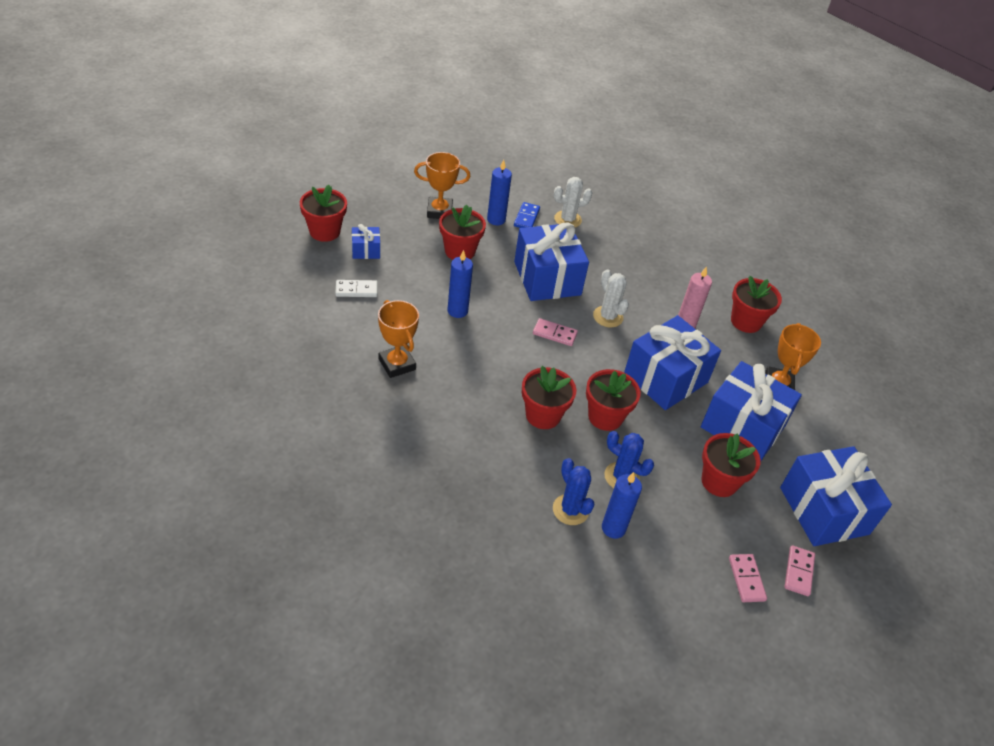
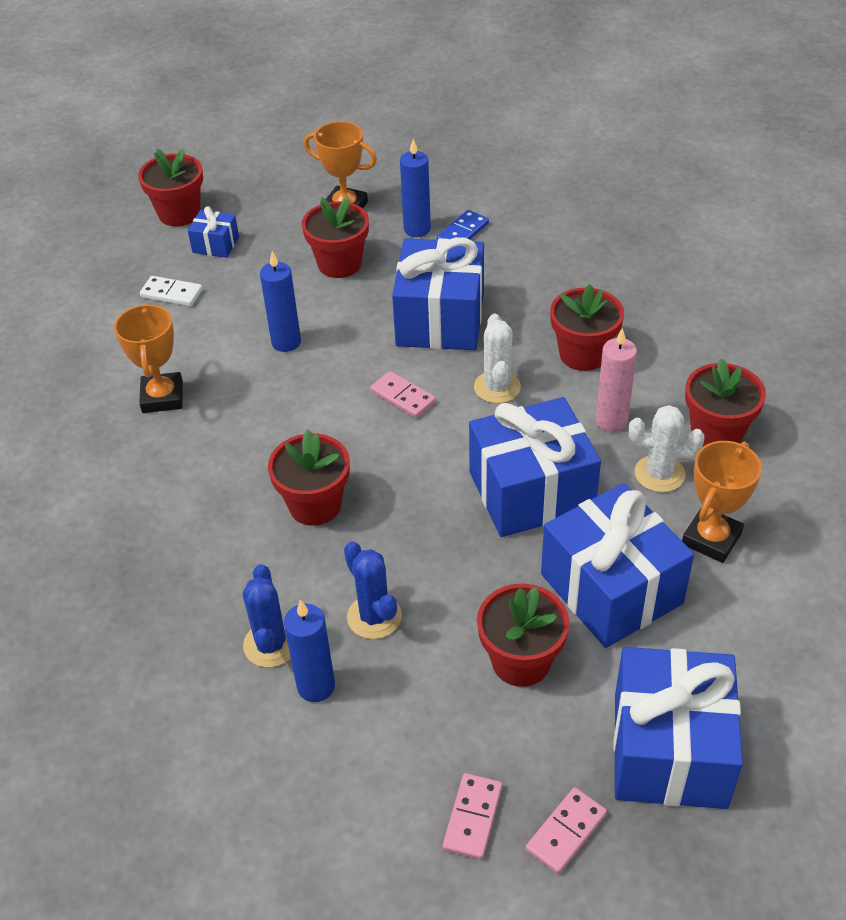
camera: 30 degrees right, 0 degrees up
white cactus [554,177,592,228] -> white cactus moved to [629,405,704,492]
red flower pot [586,369,641,431] -> red flower pot moved to [550,284,624,371]

